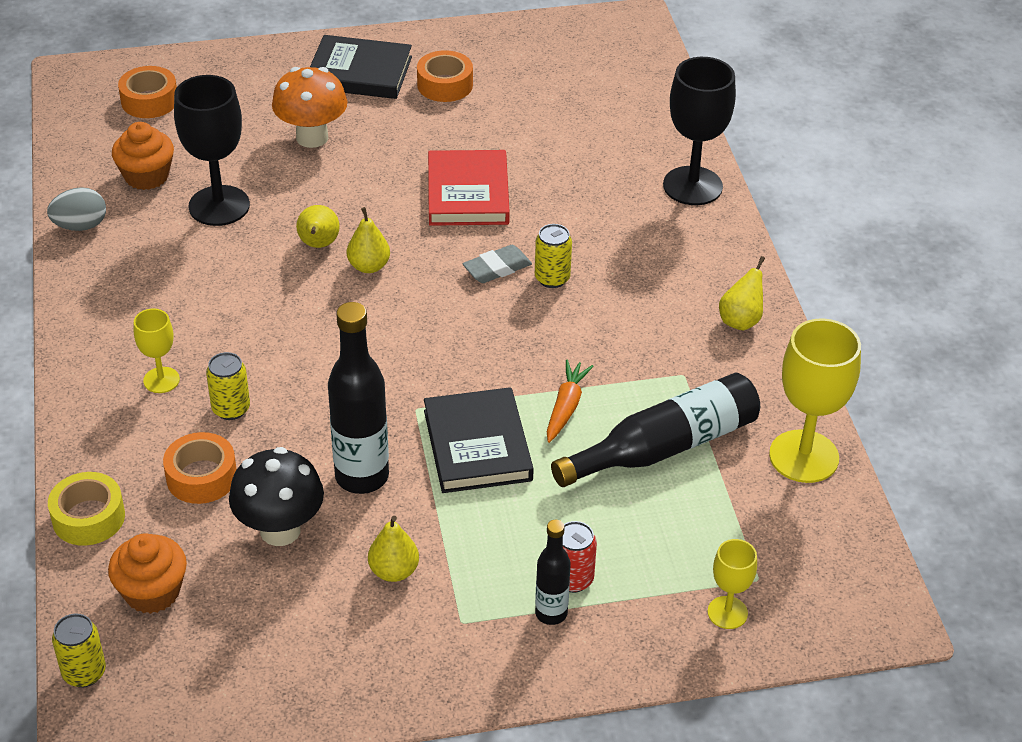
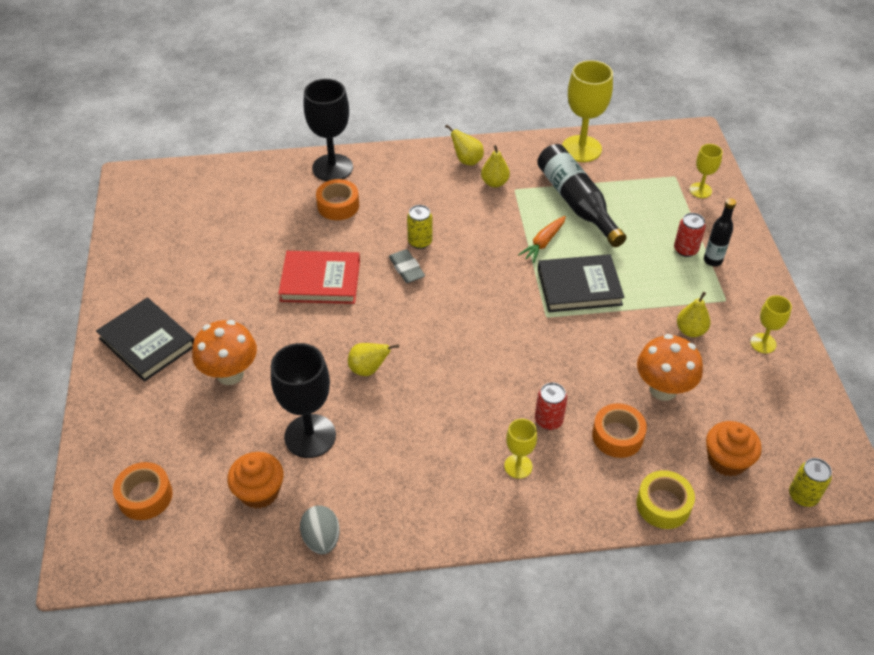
camera: 85 degrees left, 5 degrees up
yellow can [206,352,250,420] -> red can [535,382,567,430]
black mushroom [229,447,324,546] -> orange mushroom [637,334,703,401]
black book [310,35,412,99] -> black book turned 60 degrees counterclockwise [96,297,194,382]
black bottle [328,302,389,494] -> none
yellow pear [347,207,390,273] -> yellow pear moved to [481,145,510,188]
orange tape [417,50,473,102] -> orange tape moved to [316,179,359,220]
orange carrot [547,360,594,443] -> orange carrot turned 75 degrees counterclockwise [518,216,566,263]
none -> yellow goblet [750,295,792,353]

